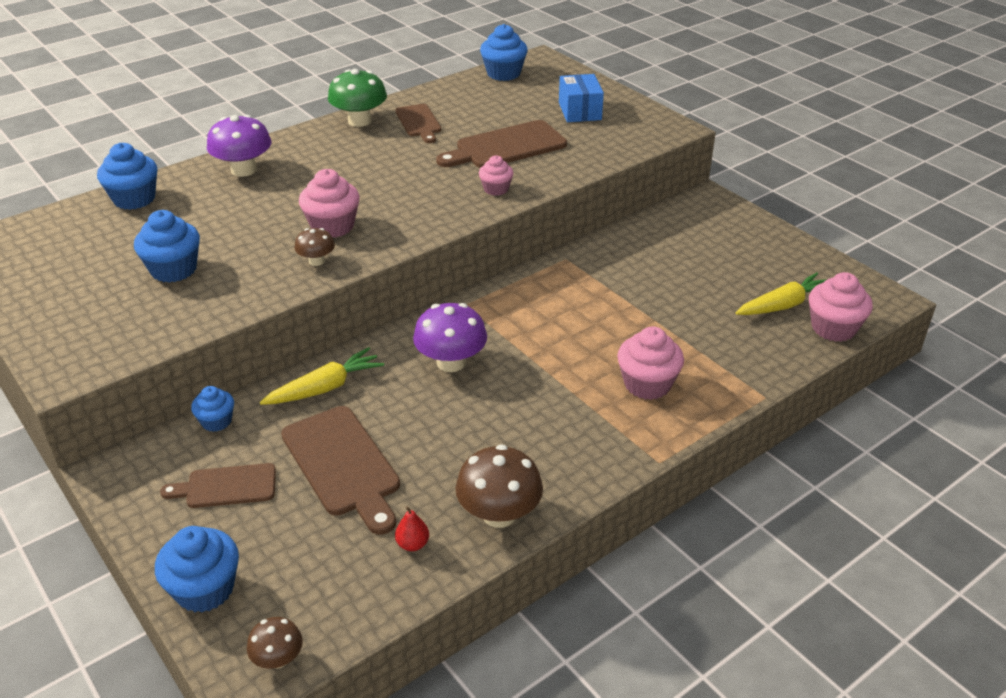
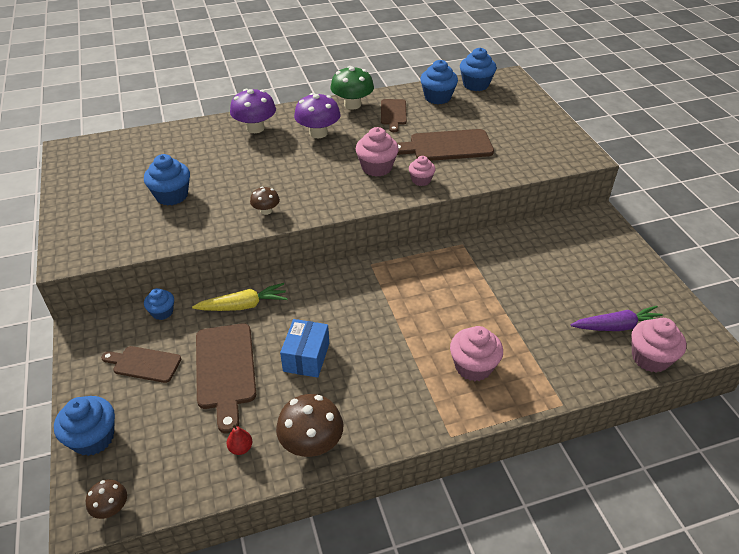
camera: 20 degrees right, 5 degrees up
blue cupcake [97,143,157,210] -> blue cupcake moved to [420,60,458,104]
pink cupcake [299,169,360,238] -> pink cupcake moved to [356,127,399,176]
purple mushroom [413,303,487,372] -> purple mushroom moved to [294,93,340,138]
blue box [559,74,604,122] -> blue box moved to [280,319,329,378]
yellow carrot [735,272,827,315] -> purple carrot [571,306,663,331]

